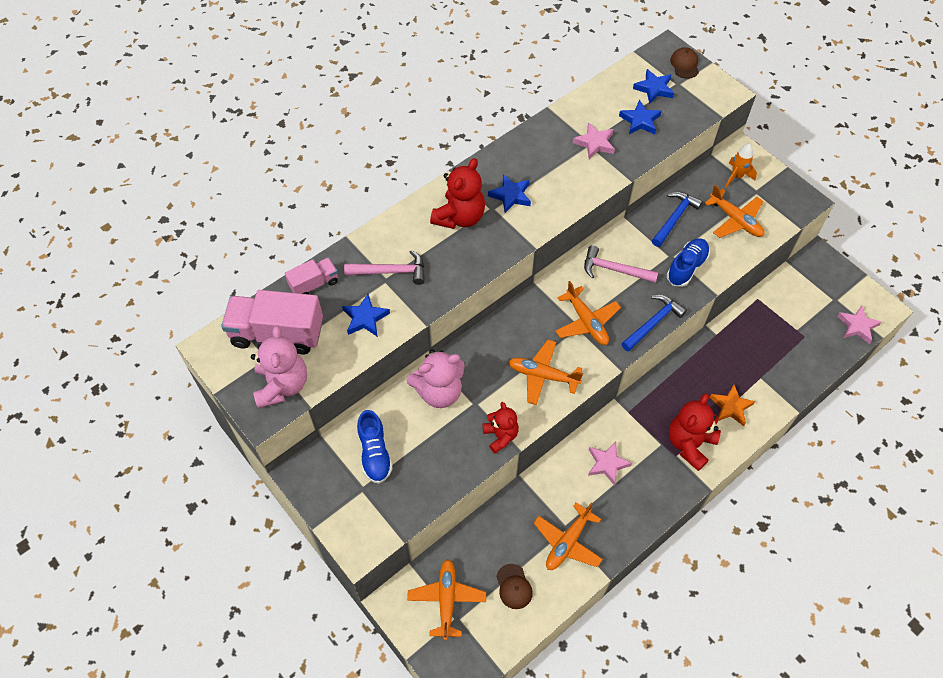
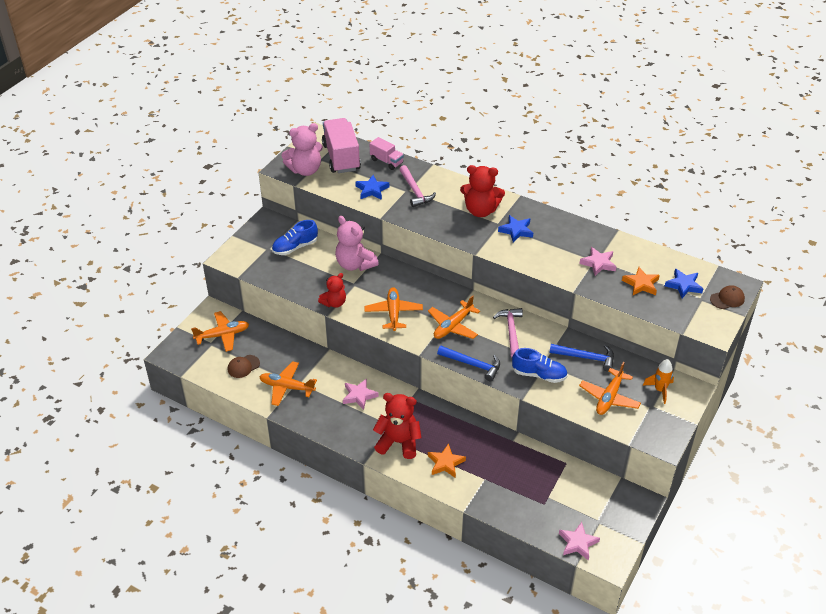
camera: 70 degrees right, 15 degrees down
blue star [619,100,662,134] -> orange star [622,267,660,295]

